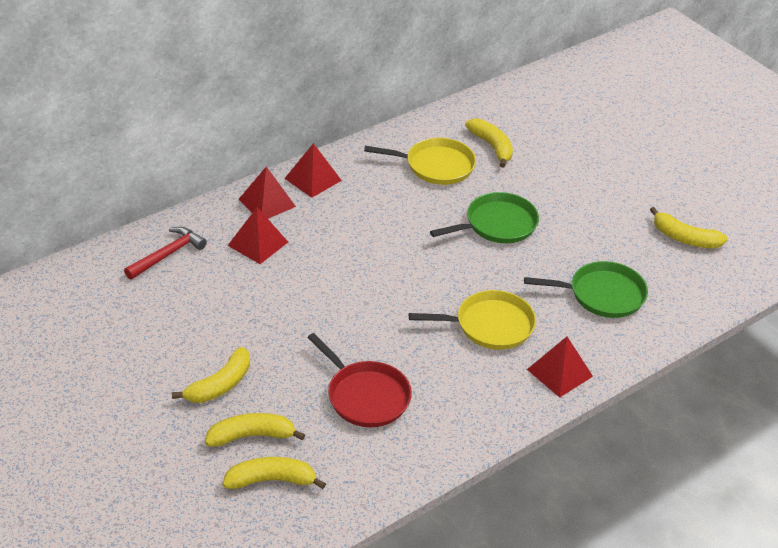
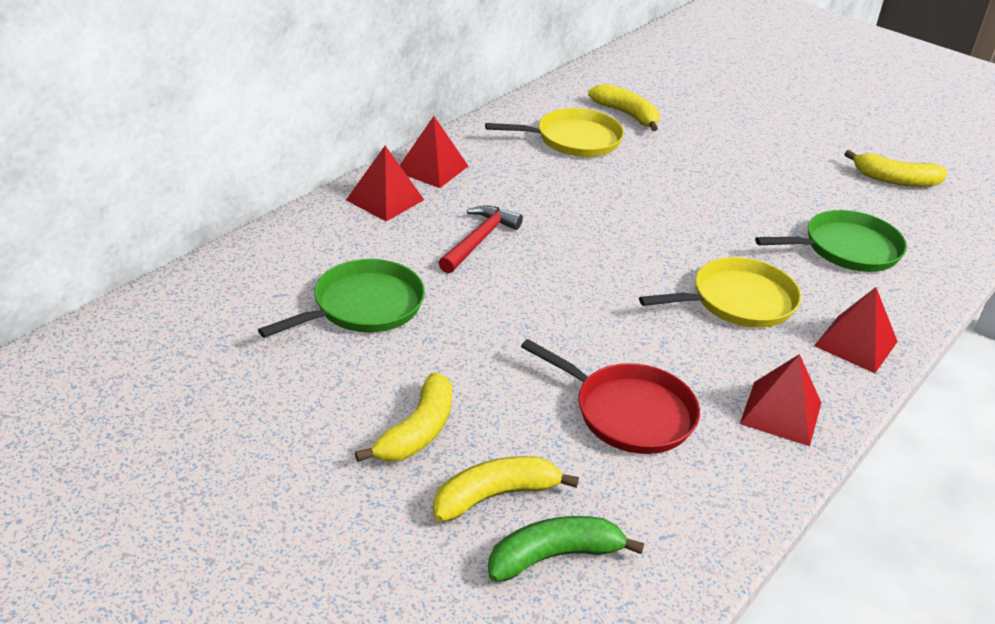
camera: 15 degrees left, 5 degrees down
red hammer [124,227,207,279] -> red hammer moved to [439,205,523,273]
yellow banana [222,457,326,489] -> green banana [488,516,644,582]
red pyramid [228,207,288,264] -> red pyramid moved to [740,354,821,446]
green pan [430,192,539,243] -> green pan moved to [258,259,425,338]

